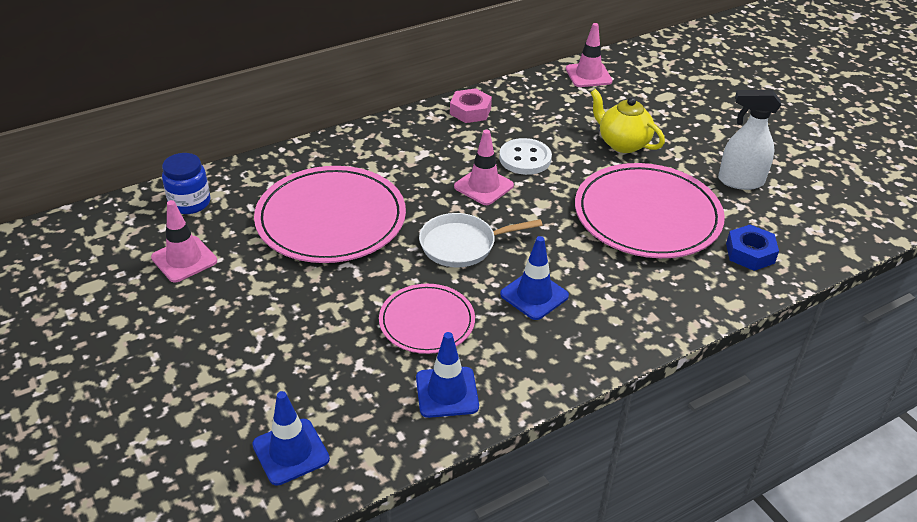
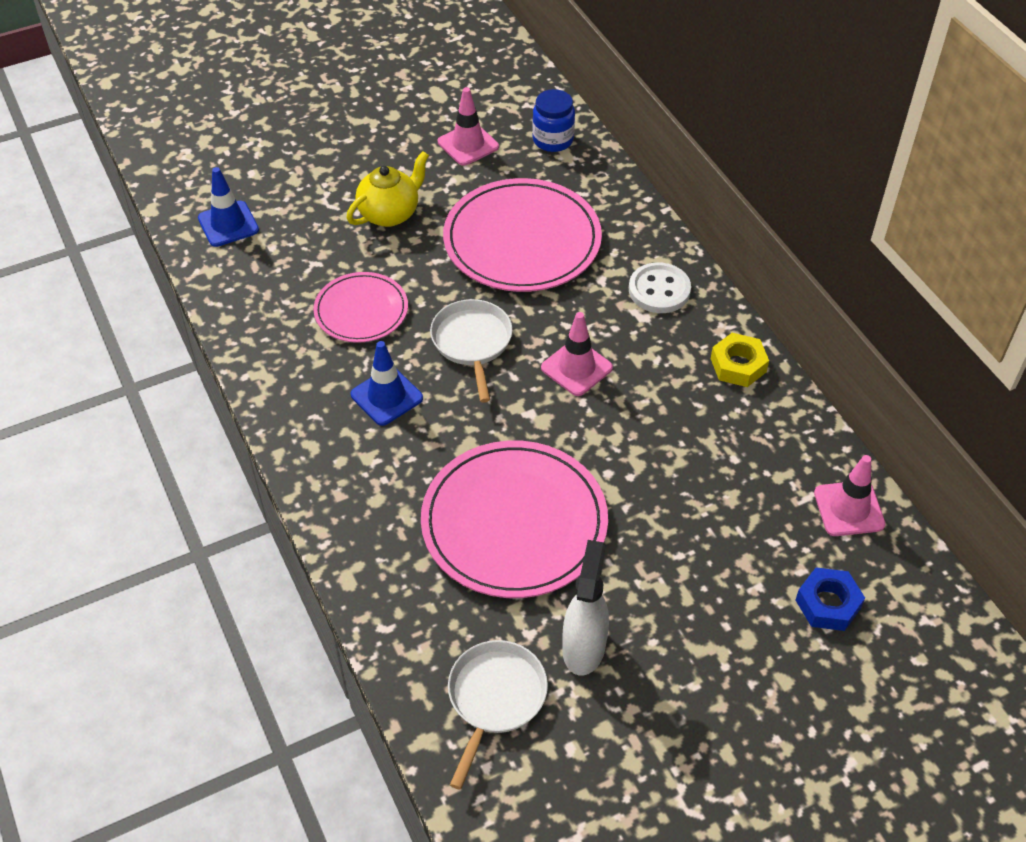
camera: 95 degrees right, 10 degrees up
blue traffic cone [416,332,479,418] -> none
pink nut [450,88,492,123] -> yellow nut [711,333,769,387]
white button [499,138,552,175] -> white button moved to [629,263,691,313]
yellow teapot [590,89,665,153] -> yellow teapot moved to [346,151,429,227]
blue nut [726,224,779,271] -> blue nut moved to [796,567,865,631]
none -> white pan [448,640,548,789]

